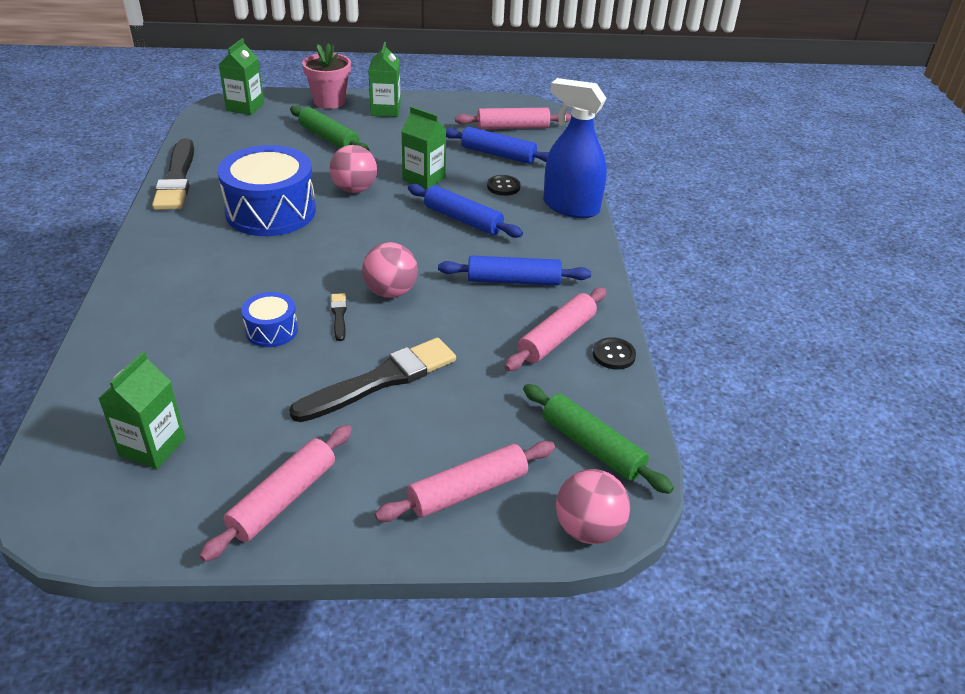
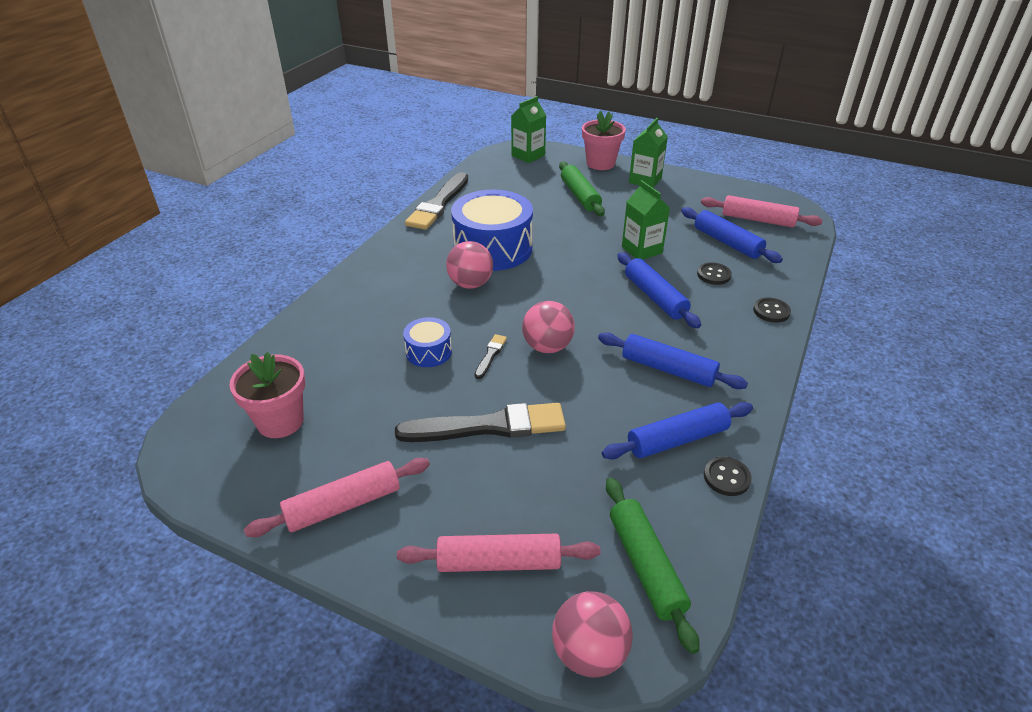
camera: 30 degrees right, 0 degrees up
green carton [98,352,186,469] -> pink flower pot [229,352,305,438]
pink ball [330,145,377,193] -> pink ball moved to [446,241,493,289]
pink rolling pin [504,288,606,371] -> blue rolling pin [602,402,753,459]
blue spray bottle [543,78,607,218] -> black button [753,298,791,323]

